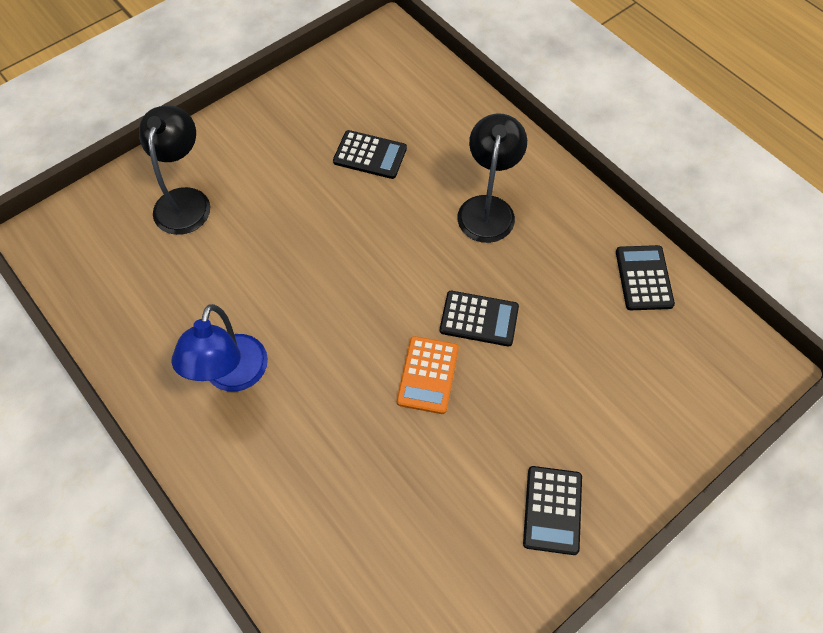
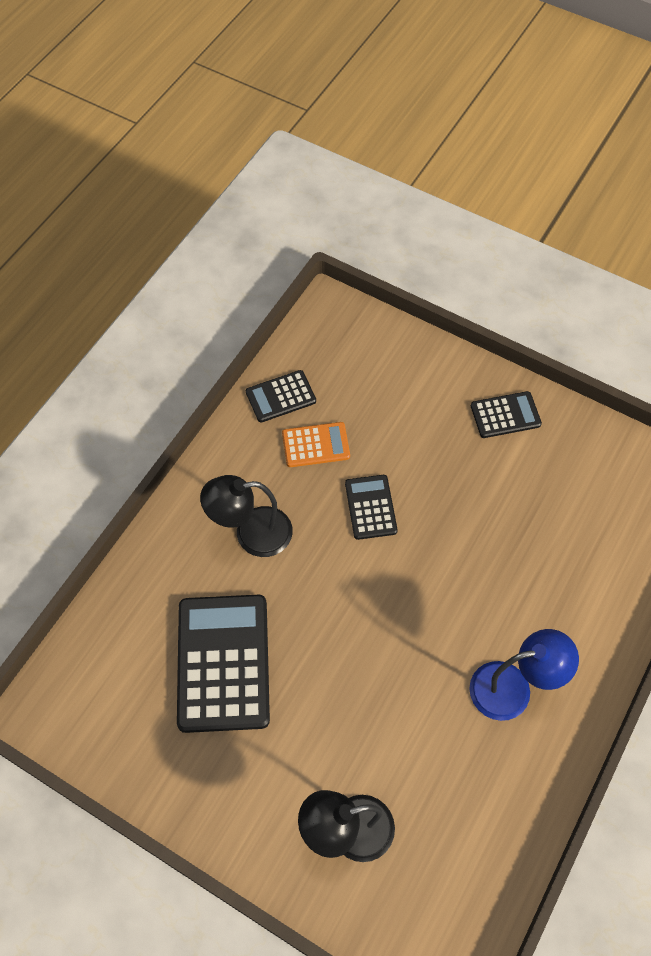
camera: 110 degrees left, 0 degrees up
black calculator [333,130,407,179] -> black calculator [177,595,270,733], size x1.91
orange calculator [397,336,459,414] -> orange calculator moved to [282,422,350,467]

